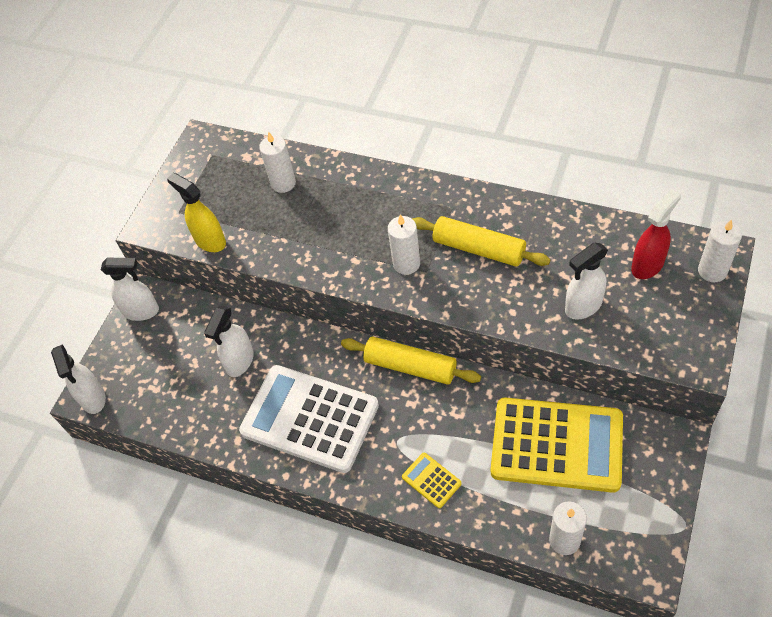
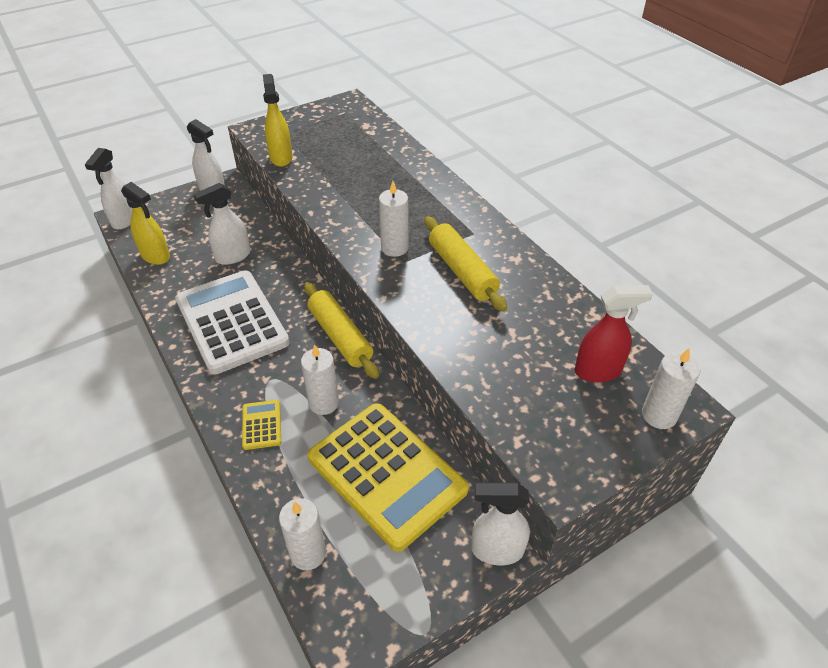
camera: 30 degrees right, 10 degrees down
white candle [259,131,296,193] -> white candle moved to [301,344,339,415]
white spray bottle [565,243,608,320] -> white spray bottle moved to [471,482,530,565]
none -> yellow spray bottle [121,182,170,265]

